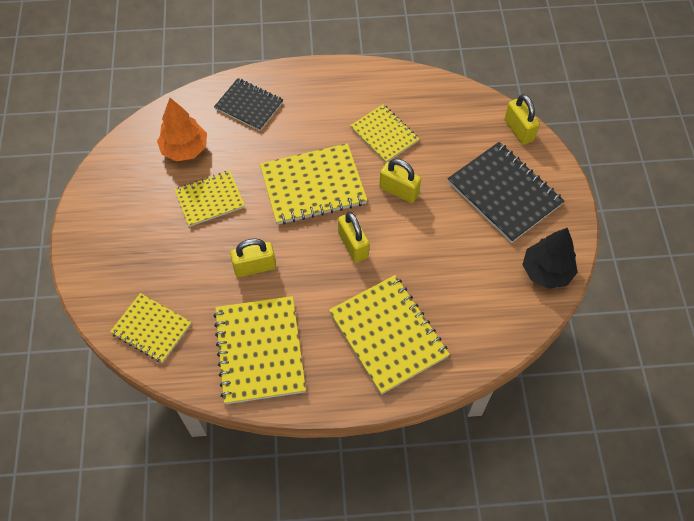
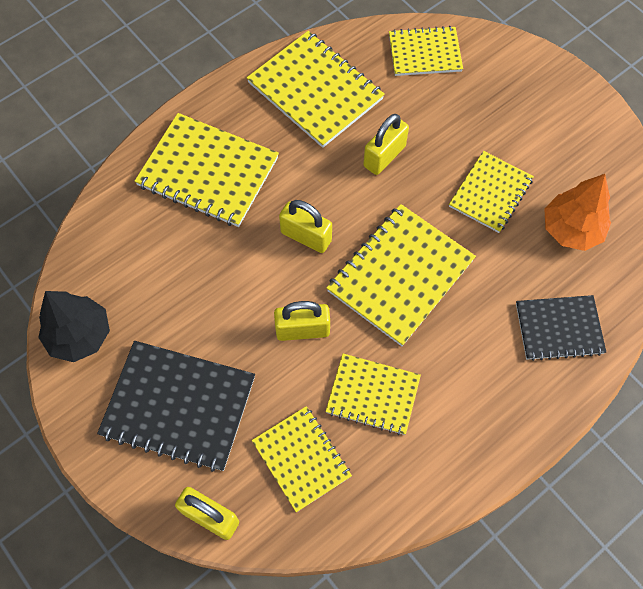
camera: 145 degrees right, 5 degrees up
none -> yellow notebook [252,406,352,512]

